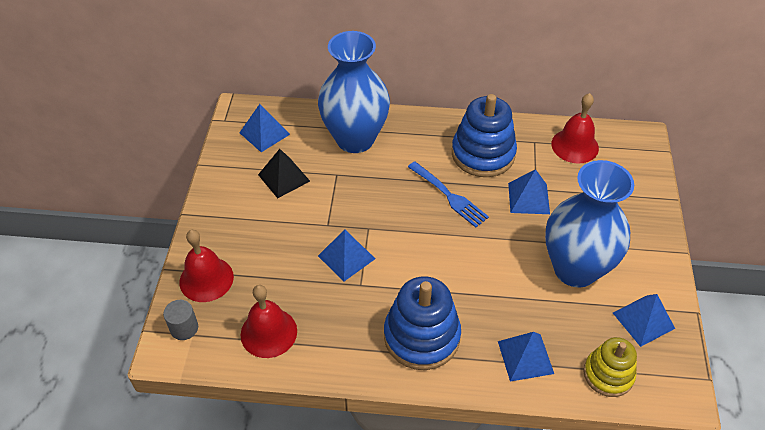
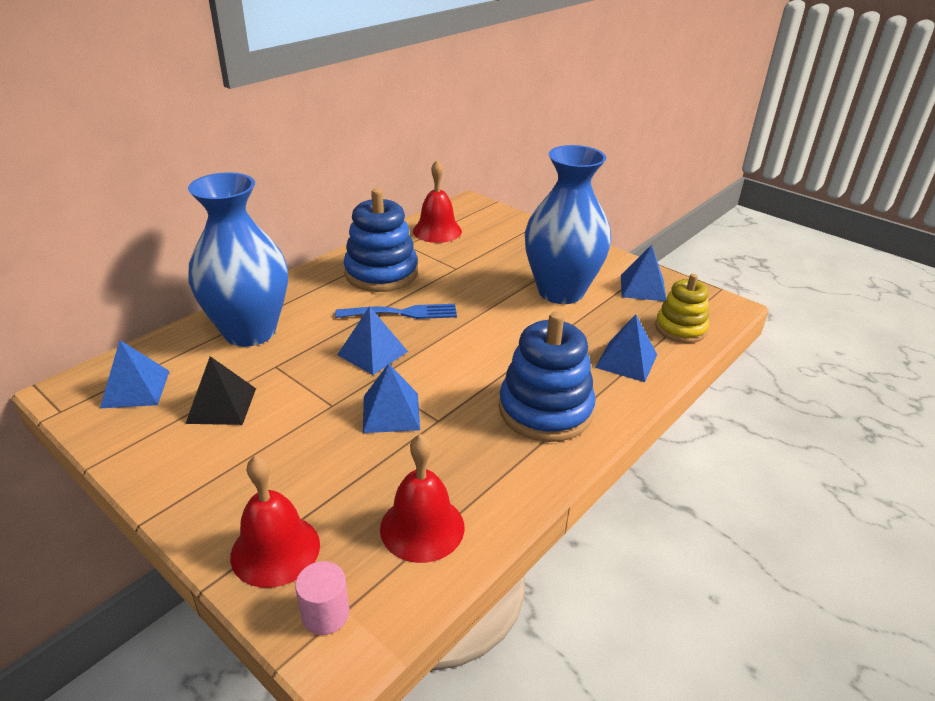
camera: 55 degrees left, 15 degrees down
grey cylinder [163,300,198,340] -> pink cylinder [295,561,349,635]
blue pyramid [508,169,550,214] -> blue pyramid moved to [337,306,408,375]

